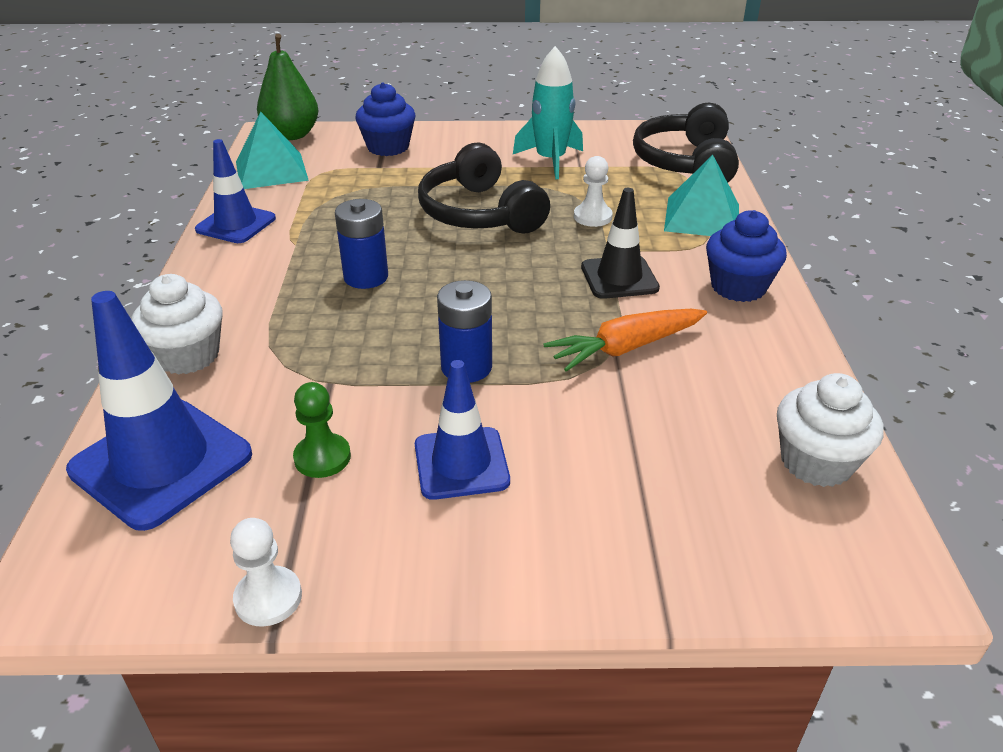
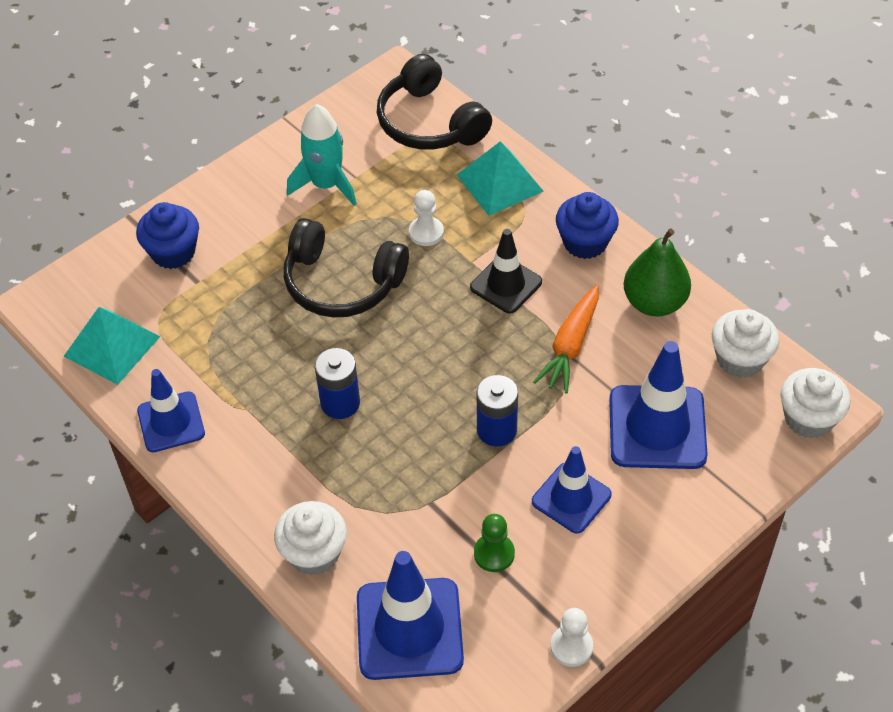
camera: 40 degrees left, 15 degrees up
green pear [257,34,319,140] -> green pear moved to [624,229,691,316]
none -> blue traffic cone [609,341,708,469]
none -> white cupcake [780,368,850,439]

